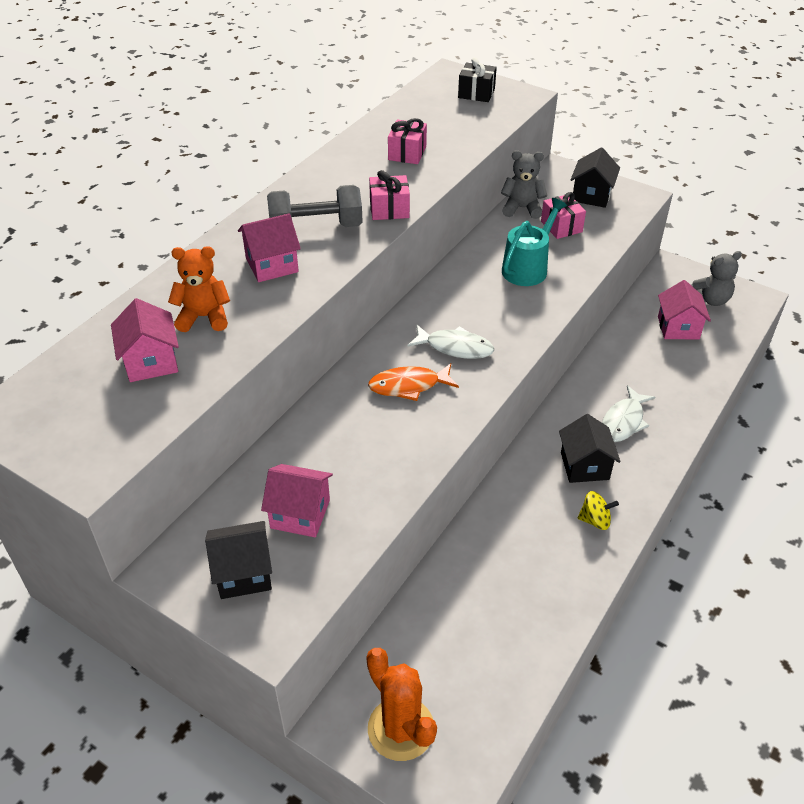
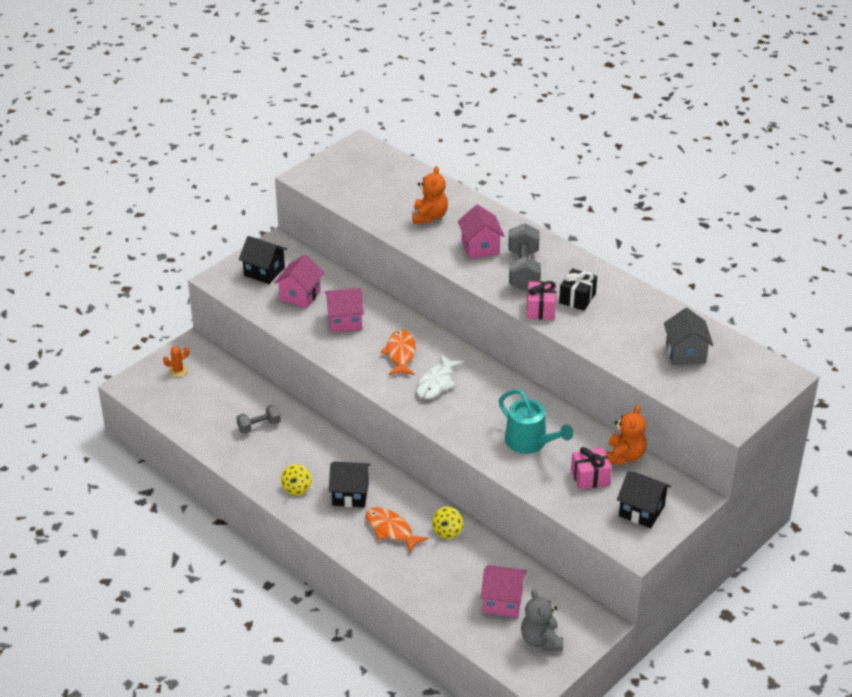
camera: 100 degrees right, 5 degrees down
pink house [111,298,179,382] -> pink house moved to [325,288,364,332]
black house [205,521,272,599] -> black house turned 60 degrees counterclockwise [239,236,287,284]
orange cactus [366,648,437,761] -> orange cactus [163,346,189,377], size x0.47
pink gift [388,118,427,164] -> none
black gift [458,57,497,102] -> black gift moved to [559,268,597,311]
grey teddy bear [501,150,547,219] -> orange teddy bear [606,405,647,464]
white fish [602,385,655,442] -> orange fish [366,507,429,553]
none -> grey dumbbell [236,405,281,434]
none -> yellow spinning top [432,507,463,539]
none -> grey house [664,308,713,365]

